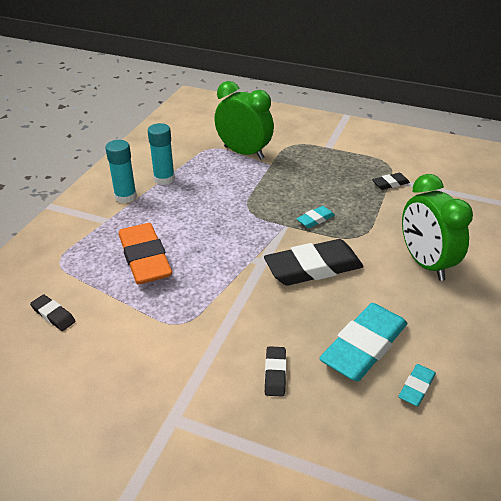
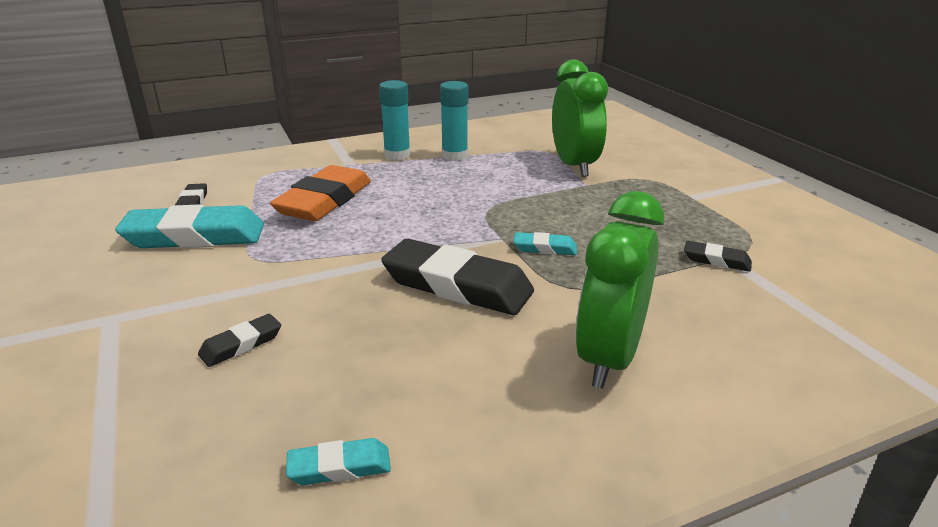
camera: 45 degrees right, 10 degrees down
turquoise eraser [319,303,407,381] -> turquoise eraser moved to [115,204,264,248]

